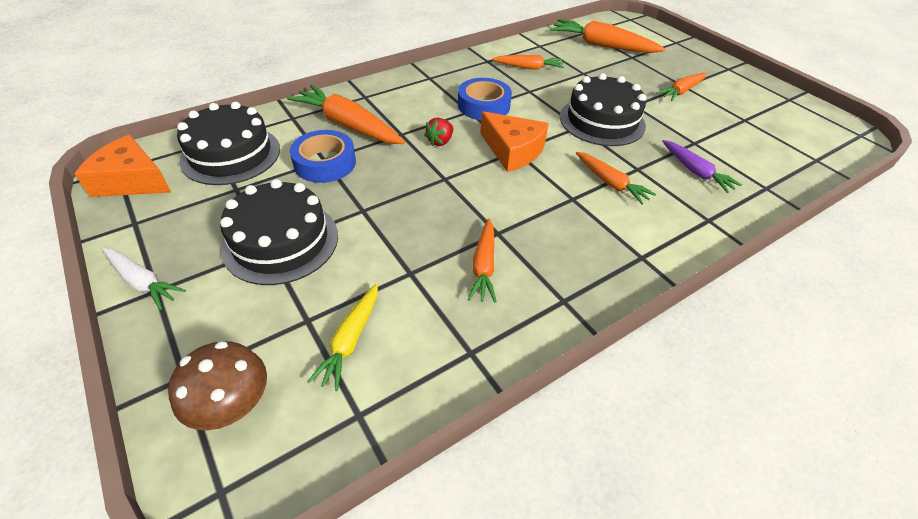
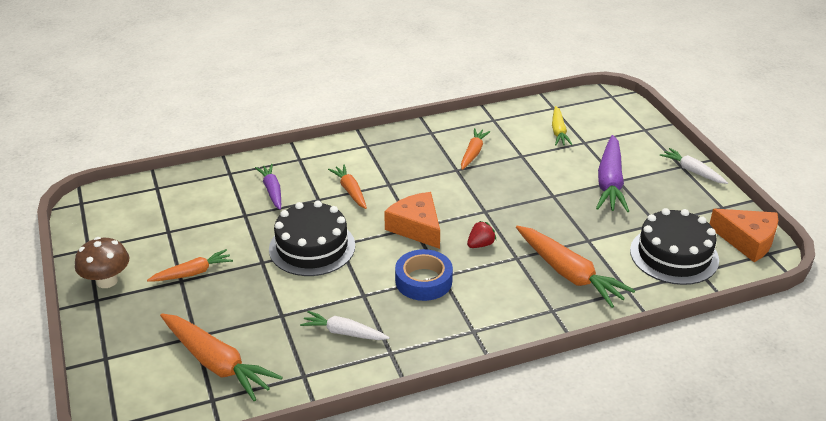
camera: 165 degrees left, 10 degrees down
brown mushroom [168,341,267,430] -> brown mushroom moved to [75,237,129,288]
black cake [220,179,338,285] -> purple carrot [596,135,629,212]
blue tape [290,130,356,183] -> none
yellow carrot [307,284,378,391] -> yellow carrot turned 150 degrees clockwise [552,106,573,145]
orange carrot [492,55,564,70] -> white carrot [300,311,390,340]

